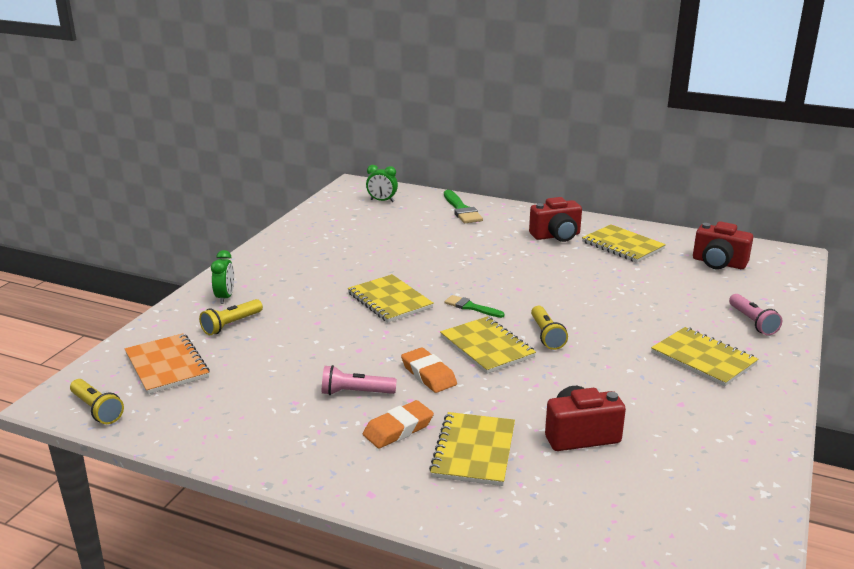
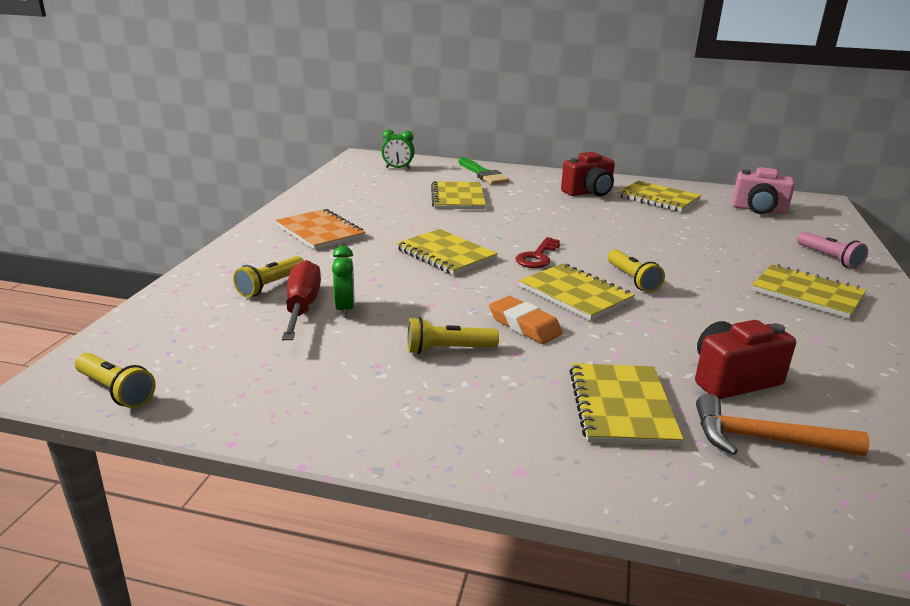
camera: 10 degrees left, 0 degrees up
orange notebook [125,333,210,394] -> orange notebook moved to [275,209,366,250]
green clock [211,250,234,304] -> green clock moved to [332,246,354,318]
pink flashlight [322,365,397,395] -> yellow flashlight [407,317,499,354]
orange eraser [363,400,434,448] -> none
green brush [444,295,505,318] -> red key [516,237,560,268]
red camera [693,222,753,269] -> pink camera [732,167,795,214]
none -> red screwdriver [282,260,321,340]
none -> yellow notebook [431,181,486,209]
none -> orange hammer [696,394,870,456]

